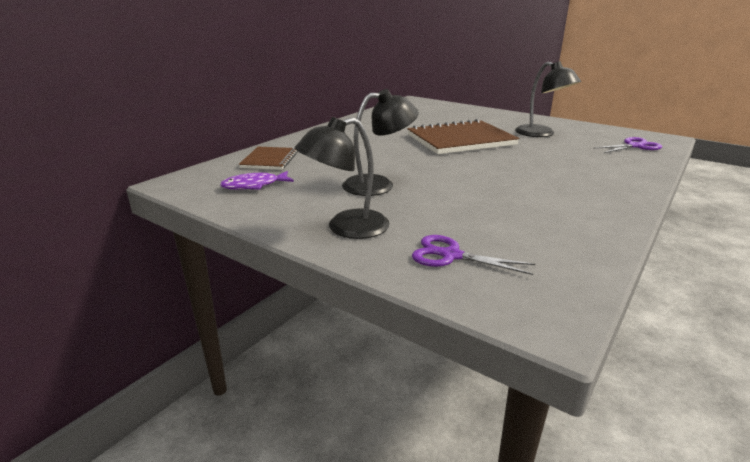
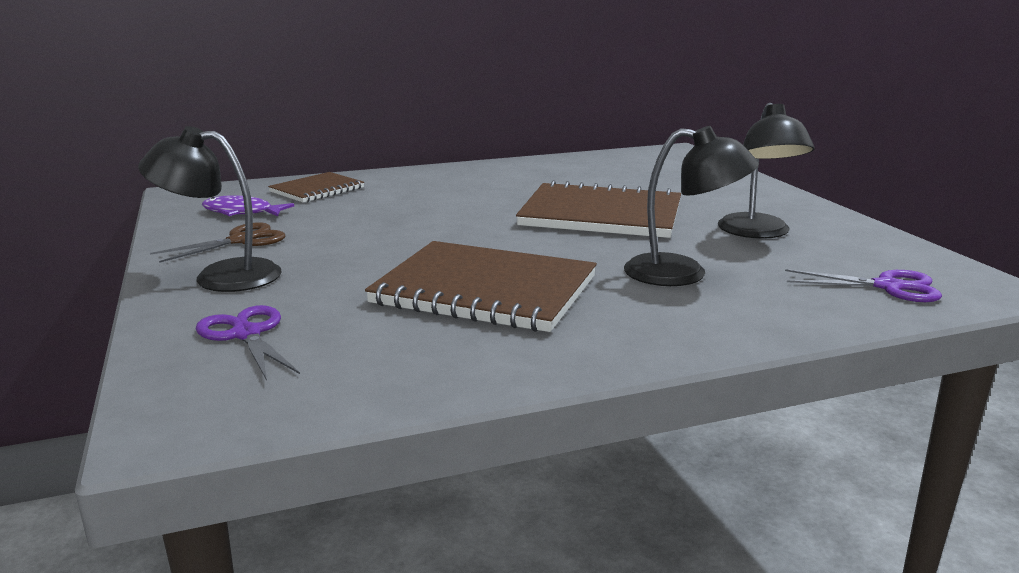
camera: 35 degrees right, 5 degrees down
black lamp [342,89,419,196] -> black lamp moved to [624,126,759,286]
none -> brown scissors [150,222,285,263]
none -> brown notebook [365,241,597,332]

